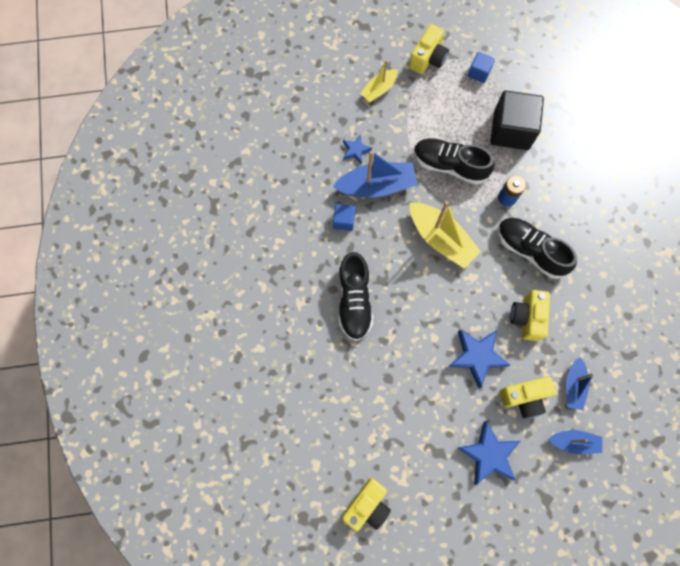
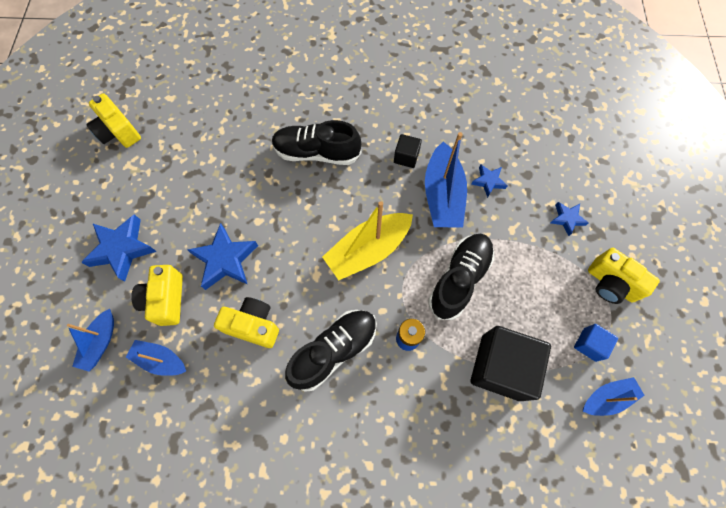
camera: 100 degrees right, 5 degrees down
blue cube [333,204,355,231] -> black cube [394,134,422,168]
yellow boat [360,60,398,102] -> blue star [550,202,589,236]
none -> blue boat [583,377,645,416]

